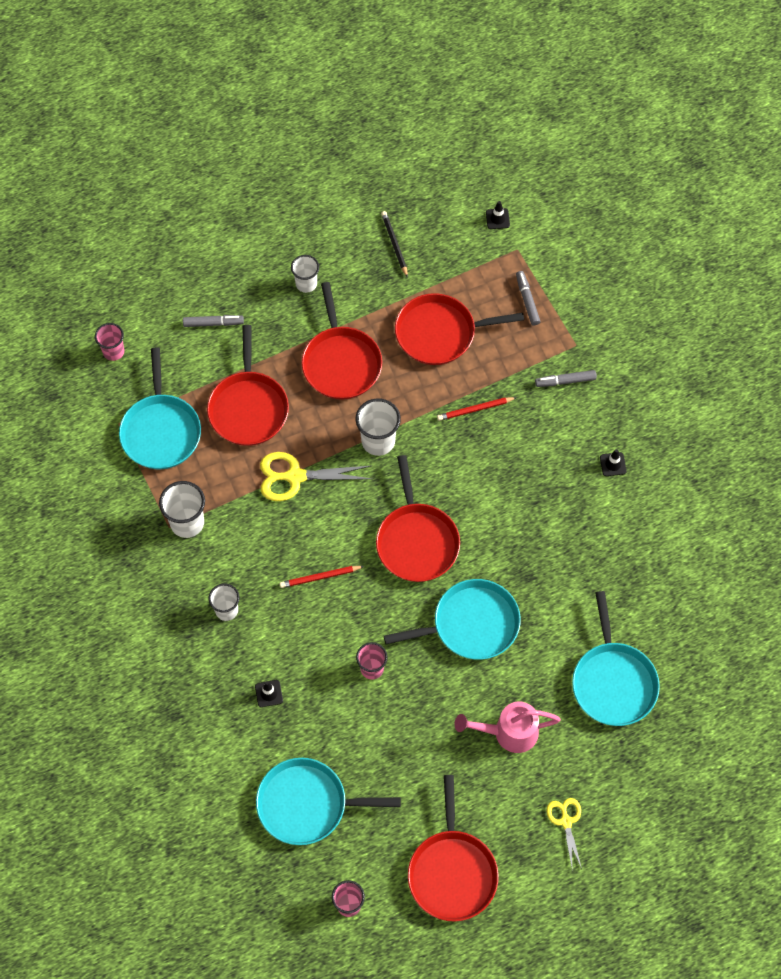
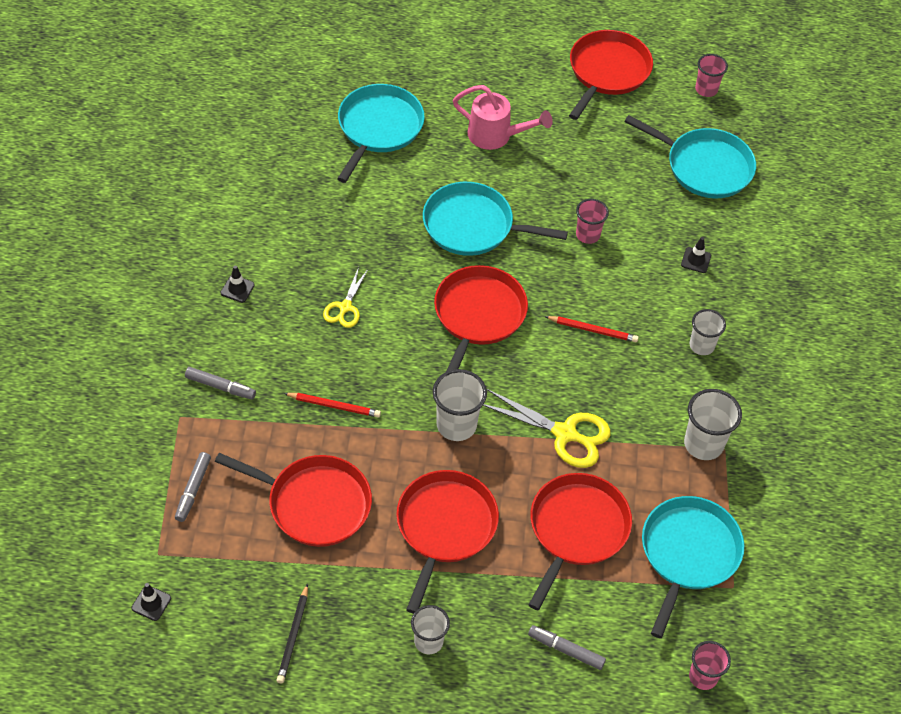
camera: 155 degrees left, 10 degrees down
yellow scissors [546,798,582,869] -> yellow scissors moved to [323,267,368,328]

